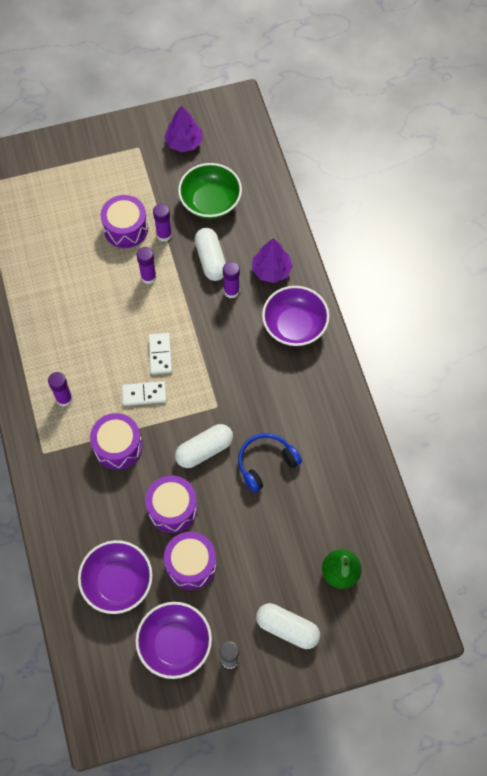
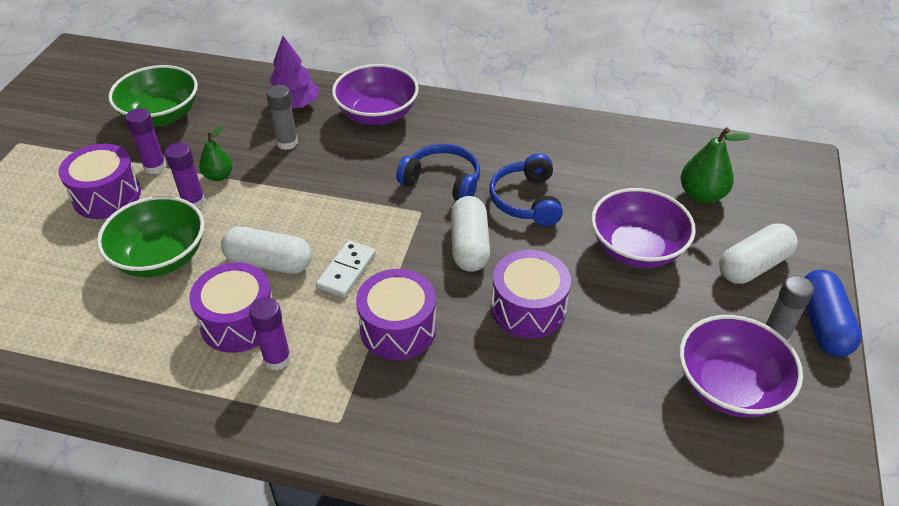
camera: 60 degrees left, 20 degrees down
purple bowl [78,540,153,614] -> purple bowl moved to [591,188,696,268]
white domino [148,333,172,374] -> none
purple tree [164,106,203,152] -> none
purple drum [164,532,217,590] -> purple drum moved to [189,262,272,353]
white capsule [194,228,226,281] -> white capsule moved to [221,227,312,274]
purple glue stick [223,261,240,299] -> grey glue stick [266,85,298,150]
none -> green bowl [97,196,204,277]
none -> green pear [199,126,233,181]
none -> blue headphones [396,144,480,201]
none -> blue capsule [805,270,862,357]

